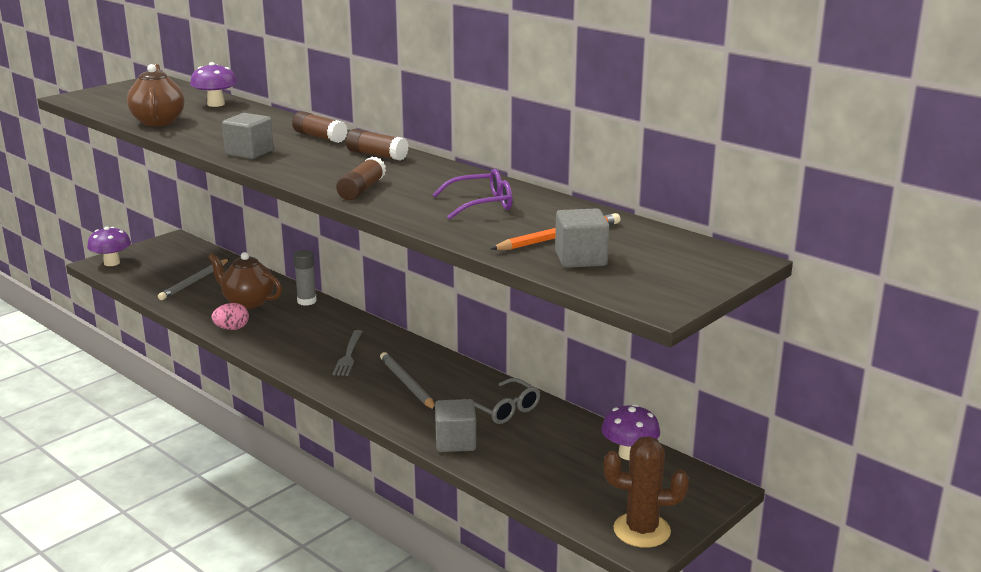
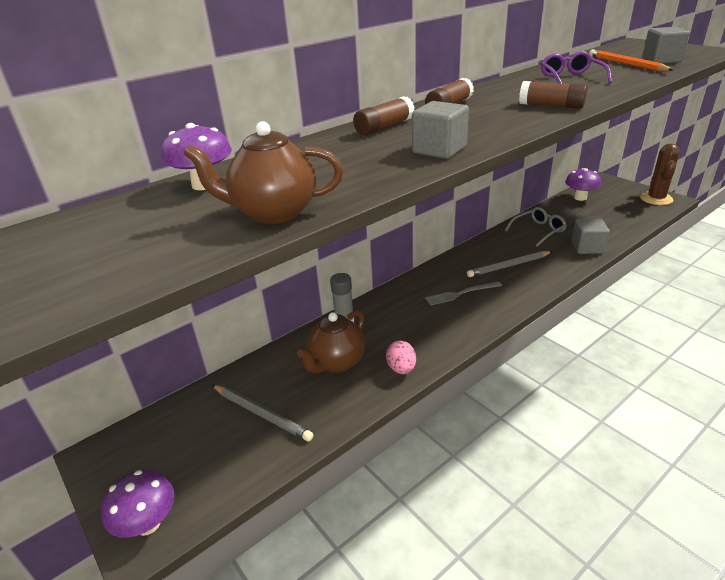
camera: 80 degrees left, 10 degrees up
grey fork [333,330,363,376] -> grey fork turned 150 degrees clockwise [425,281,502,306]

